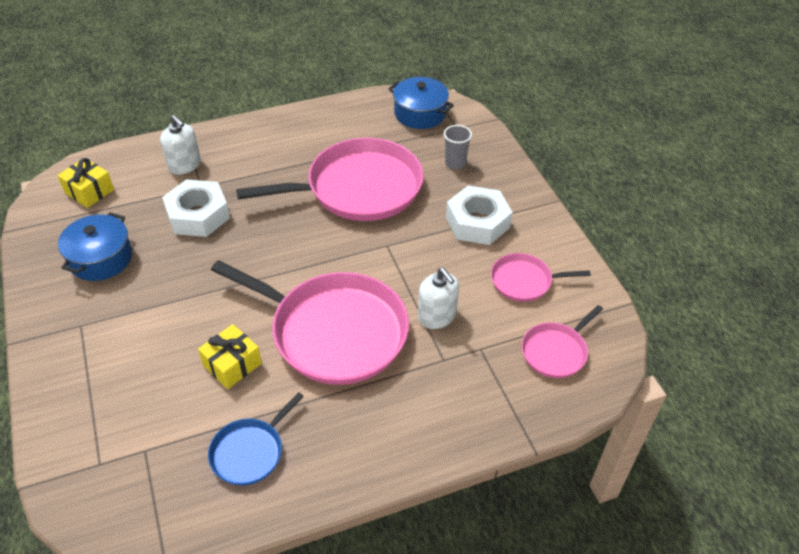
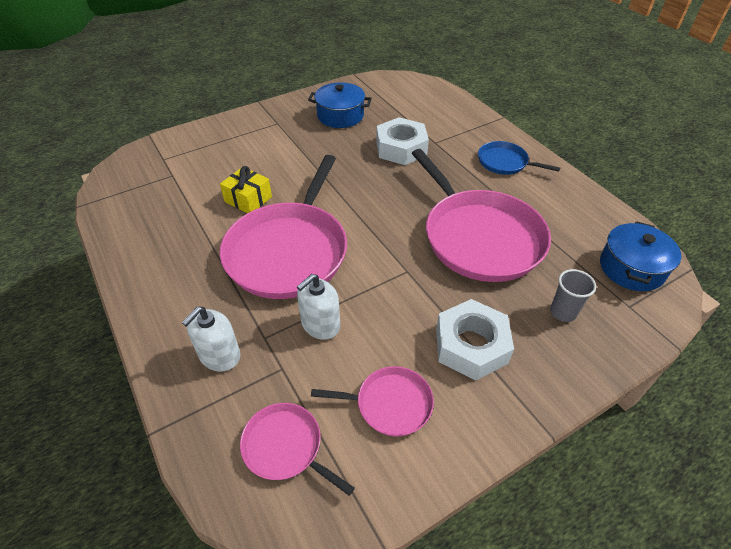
camera: 80 degrees right, 0 degrees up
yellow gift [57,158,114,208] -> none
white soap dispenser [160,115,201,175] -> white soap dispenser moved to [182,307,240,372]
blue pan [208,392,304,486] -> blue pan moved to [478,141,560,175]
pink pan [491,253,591,302] -> pink pan turned 105 degrees clockwise [311,366,434,436]

